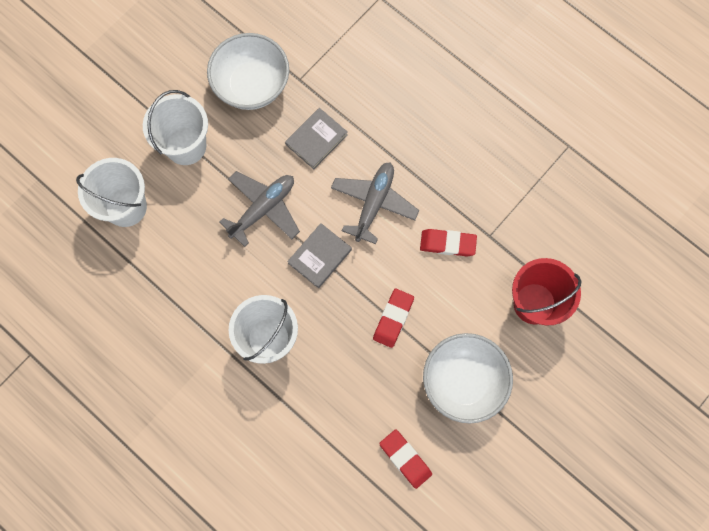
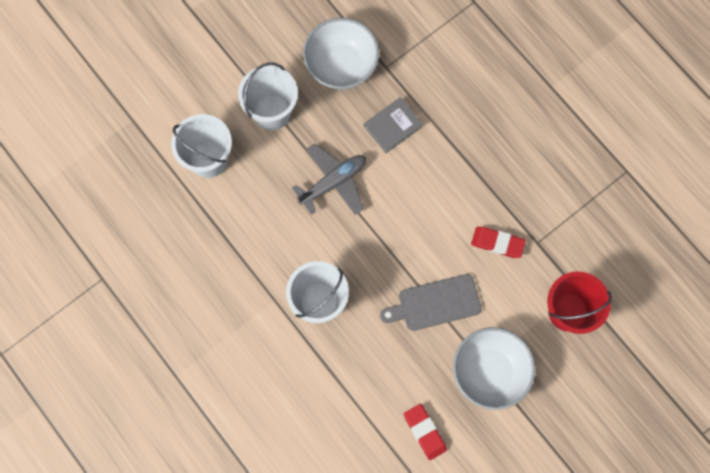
camera: 10 degrees right, 0 degrees up
grey book [287,223,352,288] -> none
grey plane [331,162,419,244] -> none
red eraser [373,289,414,348] -> grey cutting board [380,274,482,331]

